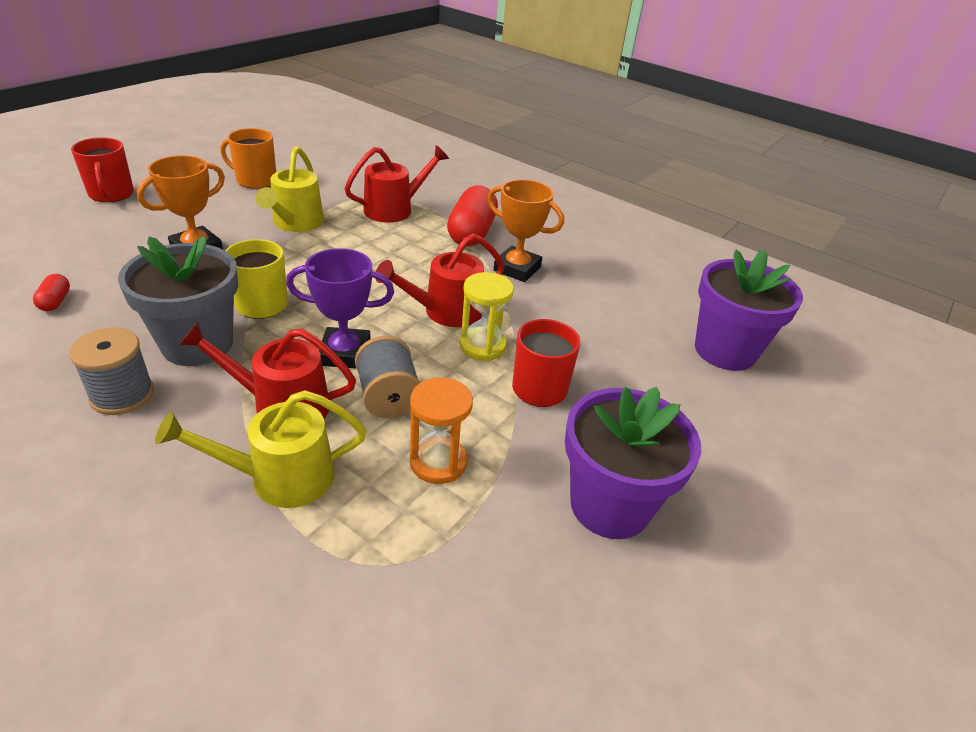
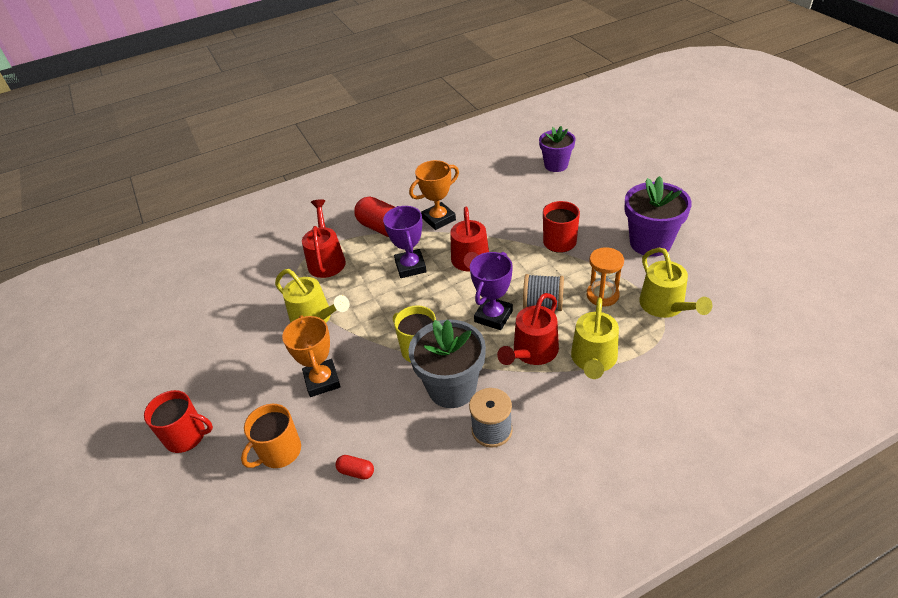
camera: 55 degrees left, 5 degrees up
orange mug [221,128,276,189] -> orange mug moved to [241,404,301,468]
yellow hourglass [460,272,514,361] -> none
purple flower pot [695,249,803,371] -> purple flower pot [539,126,575,172], size x0.66
none -> purple trophy [383,206,427,278]
none -> yellow watering can [639,248,712,318]

